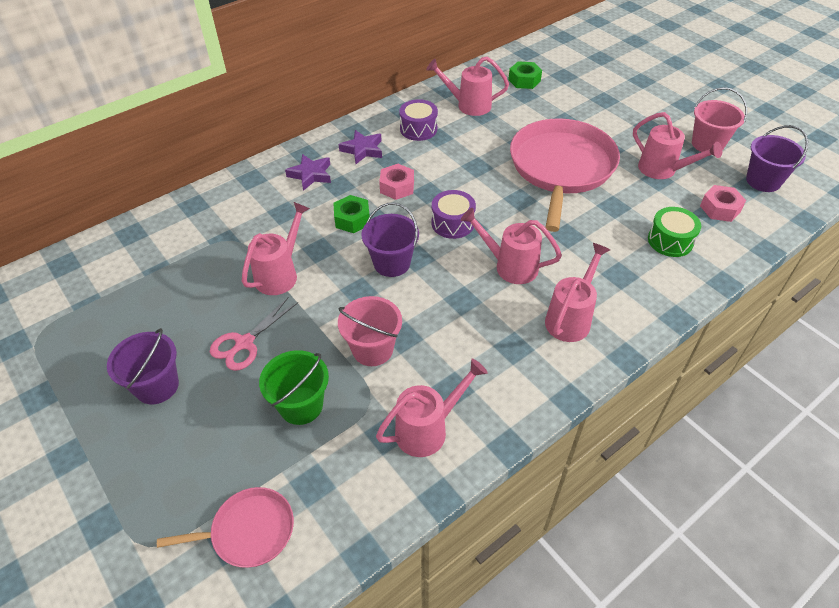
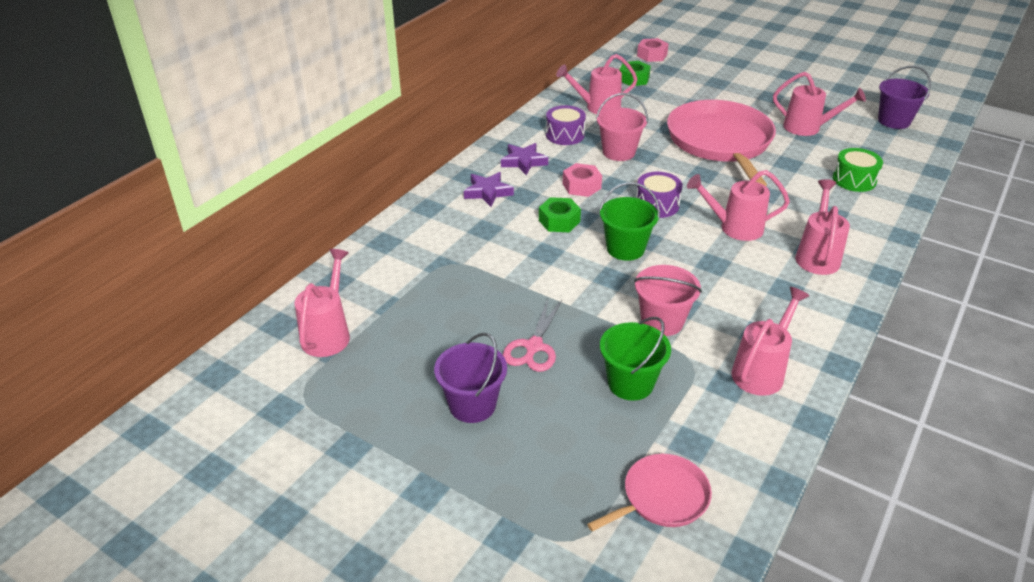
camera: 20 degrees left, 10 degrees down
pink watering can [242,202,310,295] -> pink watering can moved to [295,249,350,357]
purple bucket [361,203,419,277] -> green bucket [599,182,660,261]
pink bucket [692,87,747,152] -> pink bucket moved to [596,93,648,161]
pink nut [700,185,746,222] -> pink nut moved to [637,38,669,62]

